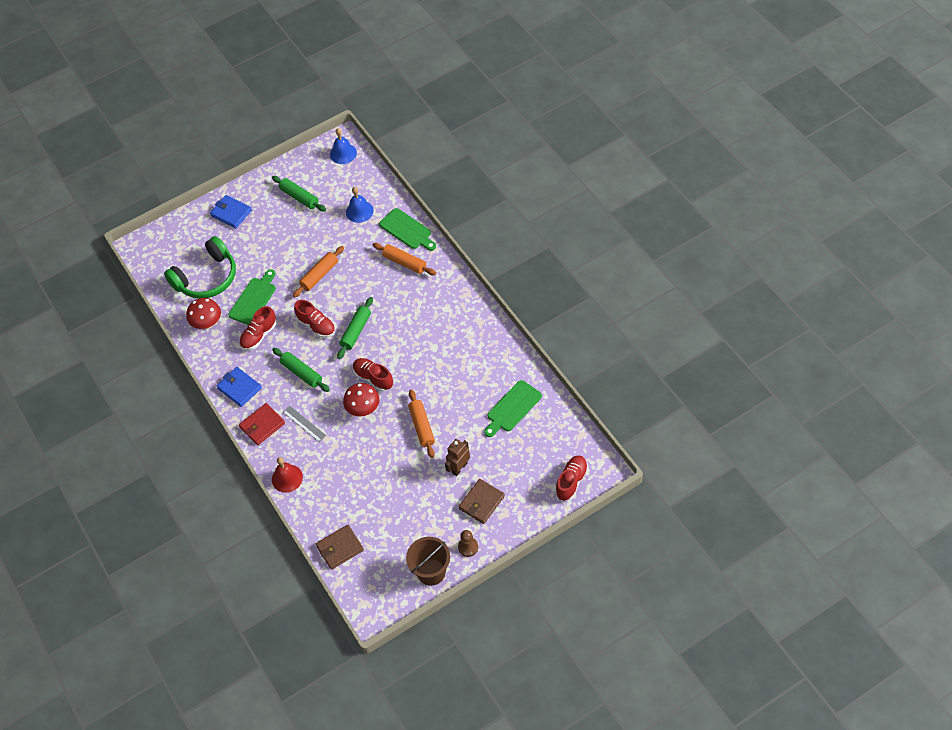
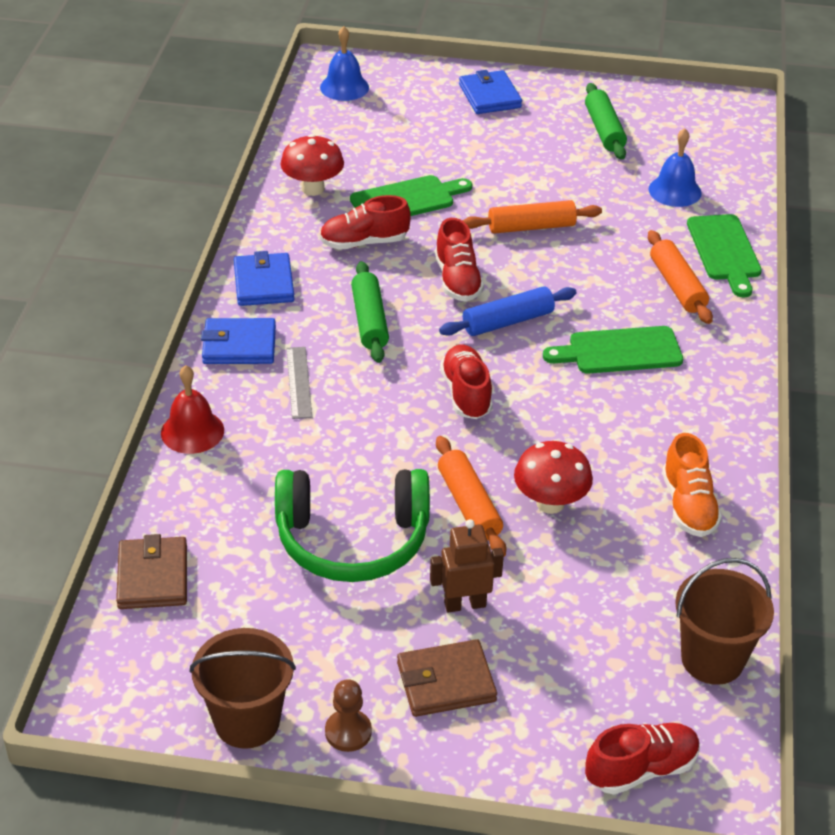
camera: 35 degrees right, 15 degrees down
green headphones [164,236,236,298] -> green headphones moved to [275,469,430,582]
red wallet [239,403,285,445] -> blue wallet [201,318,276,364]
brown wallet [316,525,364,570] -> brown wallet turned 75 degrees clockwise [116,534,187,609]
blue bell [330,128,357,164] -> blue bell moved to [320,26,369,101]
green rolling pin [337,297,373,359] -> blue rolling pin [439,286,577,336]
red mushroom [343,383,380,416] -> red mushroom moved to [514,441,593,514]
orange rolling pin [408,390,435,458] -> orange rolling pin turned 45 degrees counterclockwise [436,436,506,557]
green cutting board [484,380,542,437] -> green cutting board moved to [543,326,683,374]
none -> orange shoe [662,433,722,537]
none -> brown bucket [675,558,774,685]

